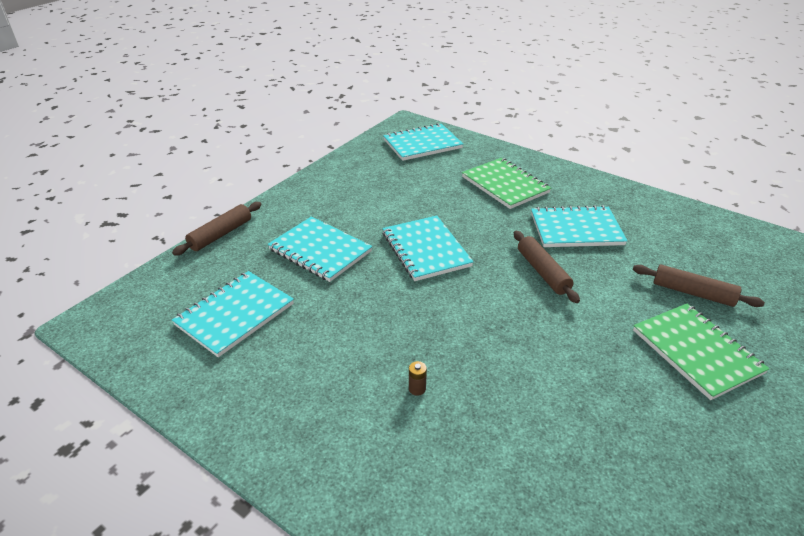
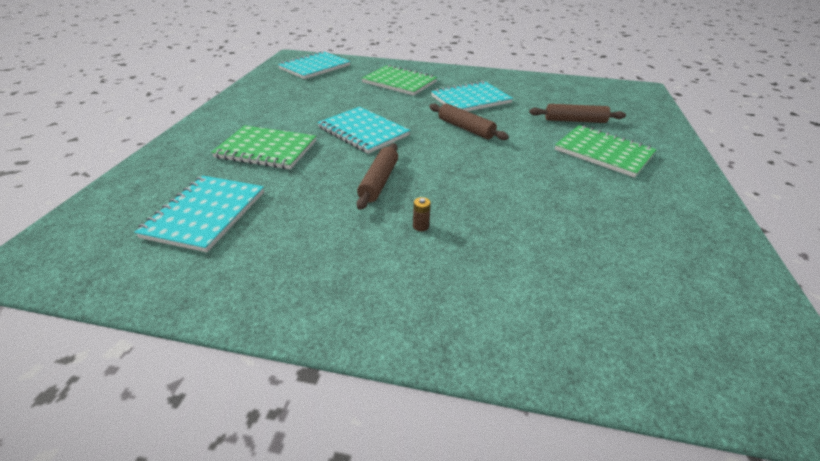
camera: 25 degrees left, 0 degrees up
brown rolling pin [172,202,262,256] -> brown rolling pin moved to [357,143,398,210]
turquoise notebook [268,216,372,282] -> green notebook [211,125,316,169]

